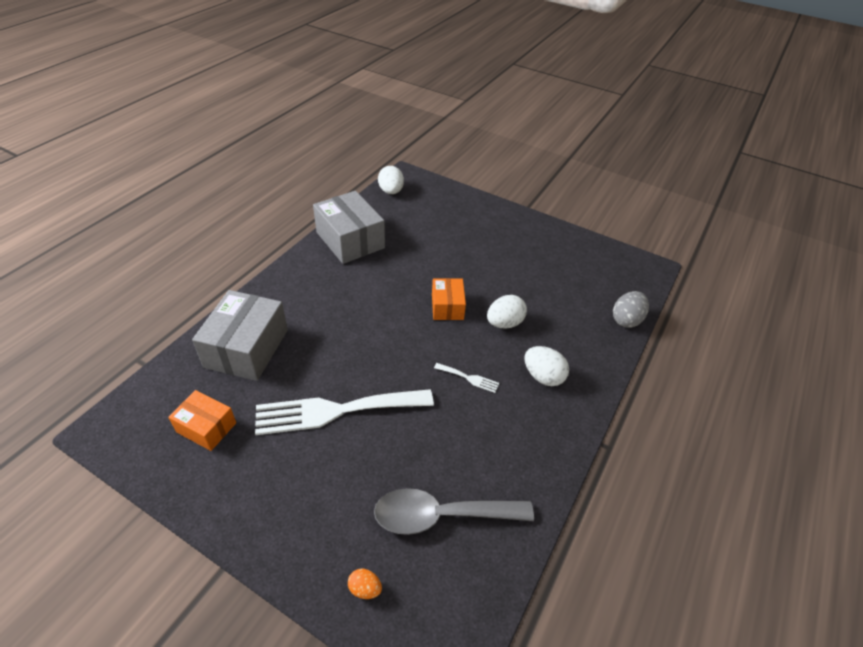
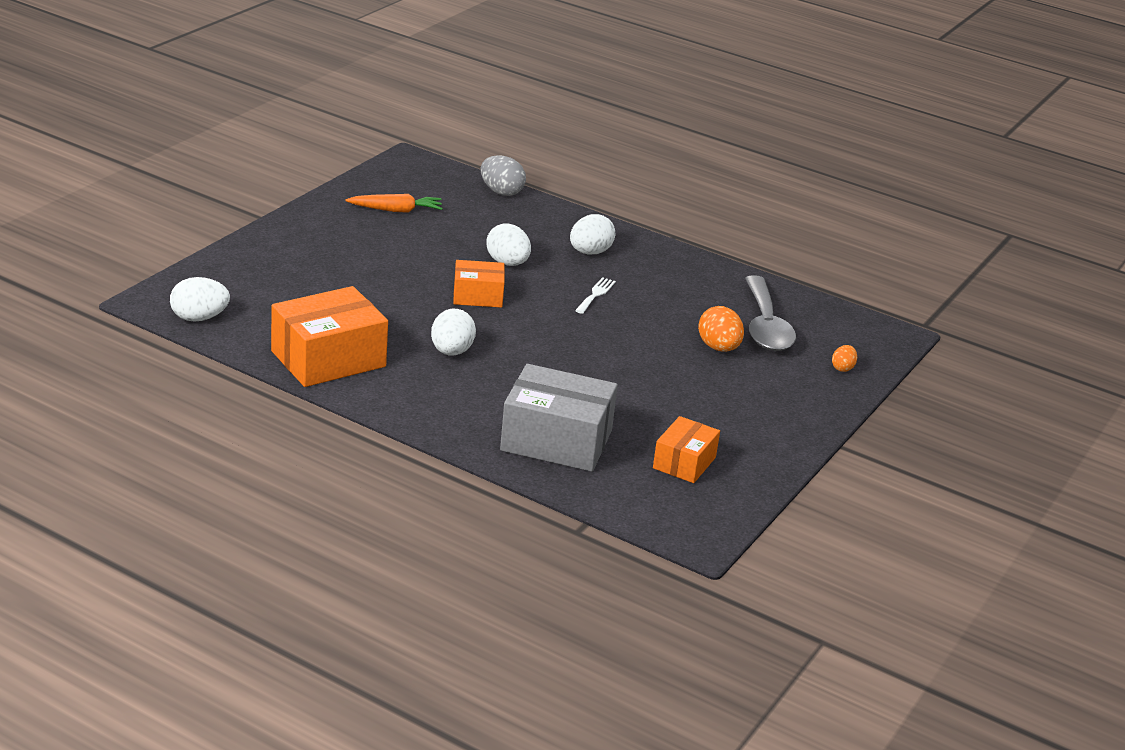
camera: 90 degrees left, 15 degrees down
white fork [255,389,434,435] -> none
grey box [313,191,385,264] -> orange box [271,286,388,387]
none -> orange carrot [346,194,443,213]
none -> white egg [431,309,476,356]
none -> orange egg [698,306,744,352]

